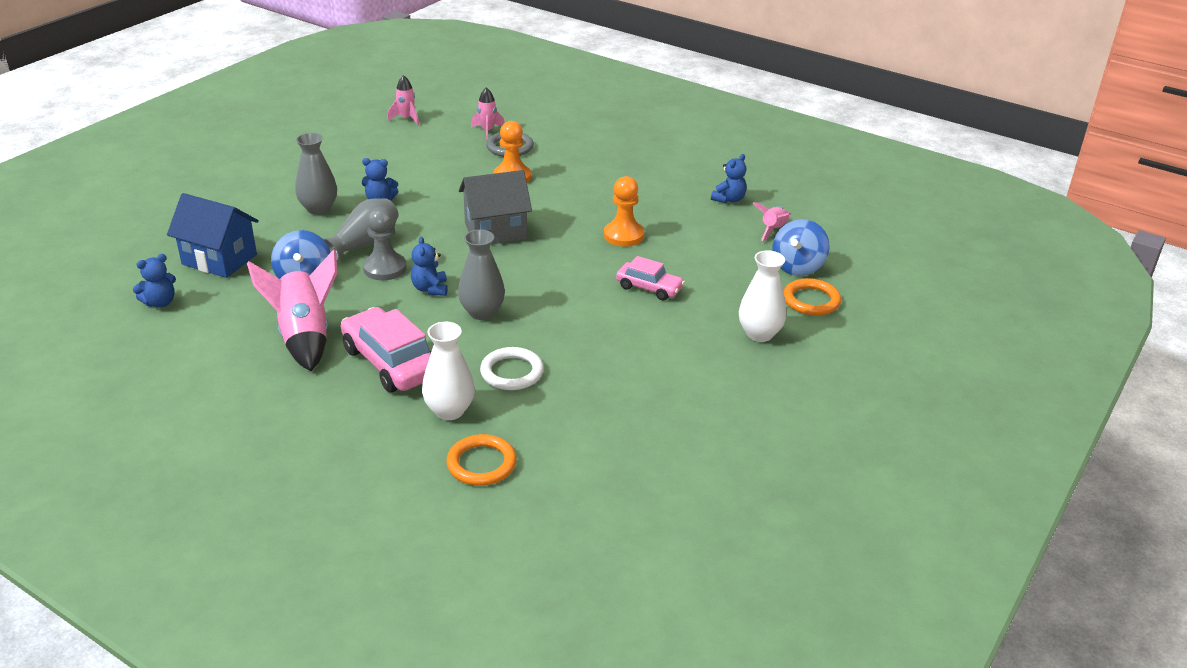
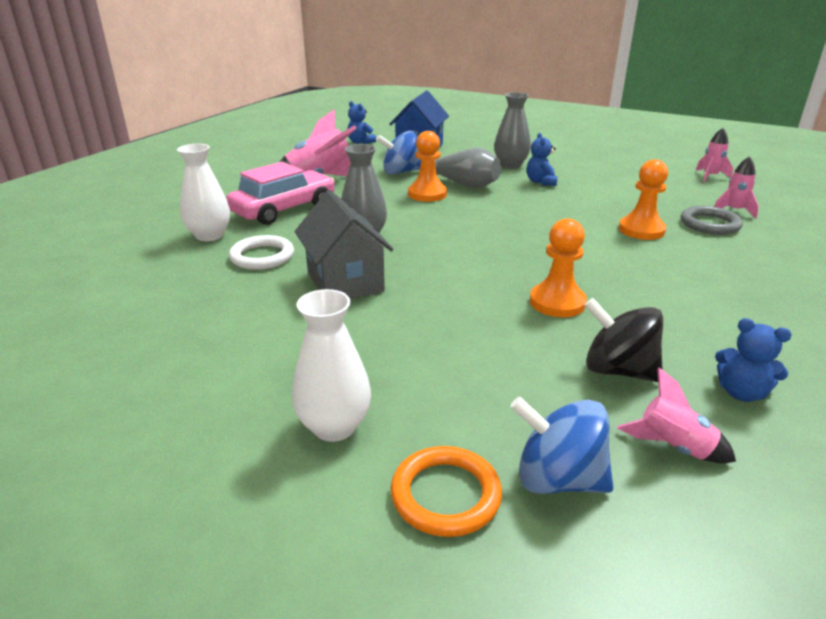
camera: 85 degrees right, 5 degrees down
grey pawn [363,207,406,280] -> orange pawn [408,131,447,202]
blue teddy bear [411,236,448,296] -> none
orange ring [446,434,517,486] -> none
grey house [459,170,532,244] -> grey house moved to [295,190,393,299]
pink car [616,256,685,300] -> none
none -> black spinning top [585,298,663,382]

